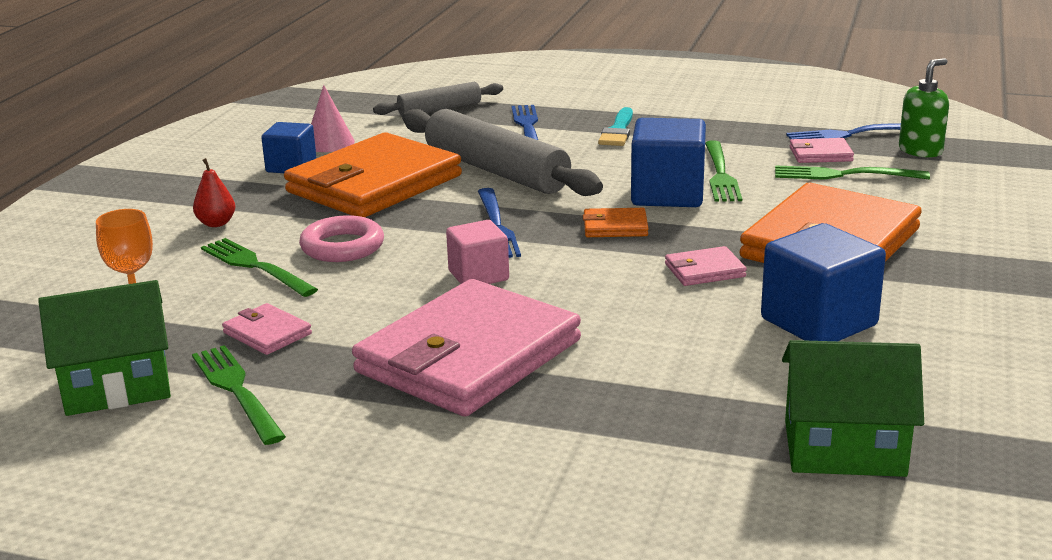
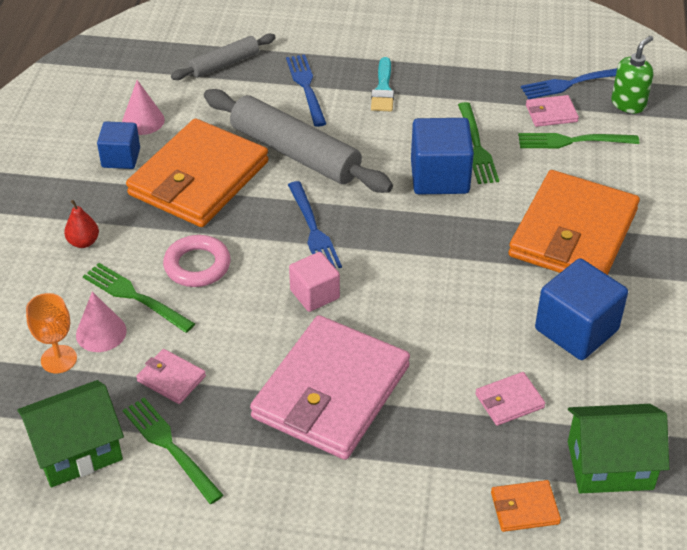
camera: 10 degrees left, 20 degrees up
orange wallet [583,208,648,237] -> orange wallet moved to [491,480,561,532]
pink wallet [665,246,747,286] -> pink wallet moved to [475,372,545,426]
none -> pink cone [76,291,127,352]

